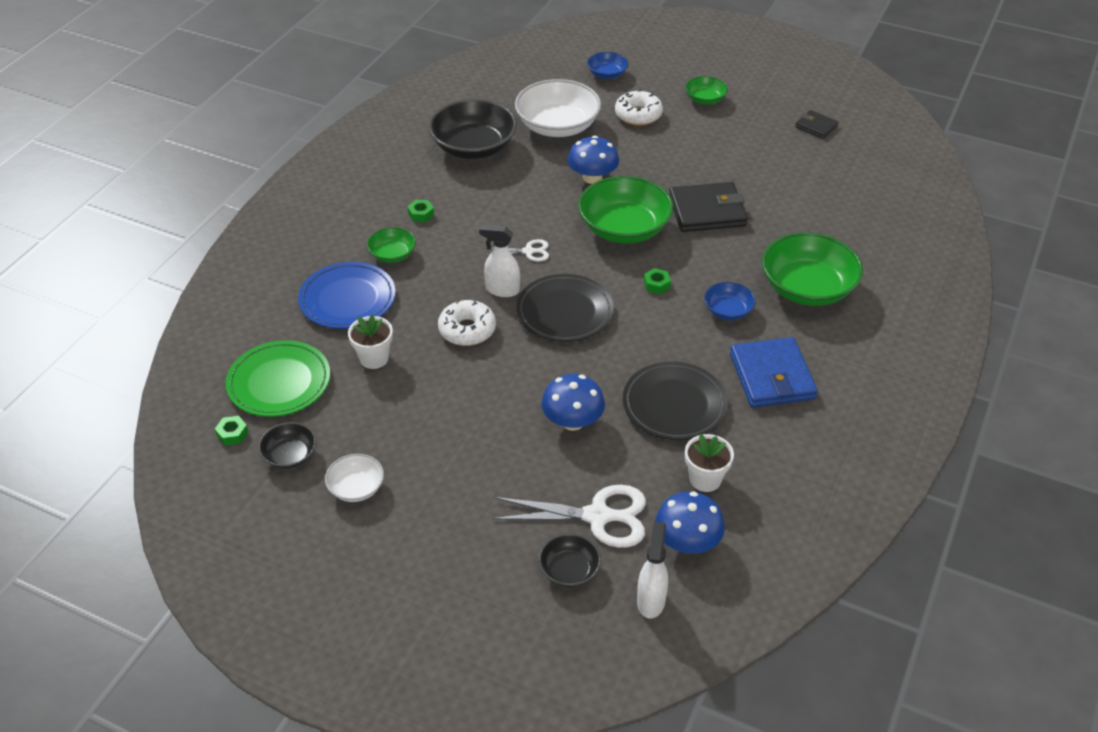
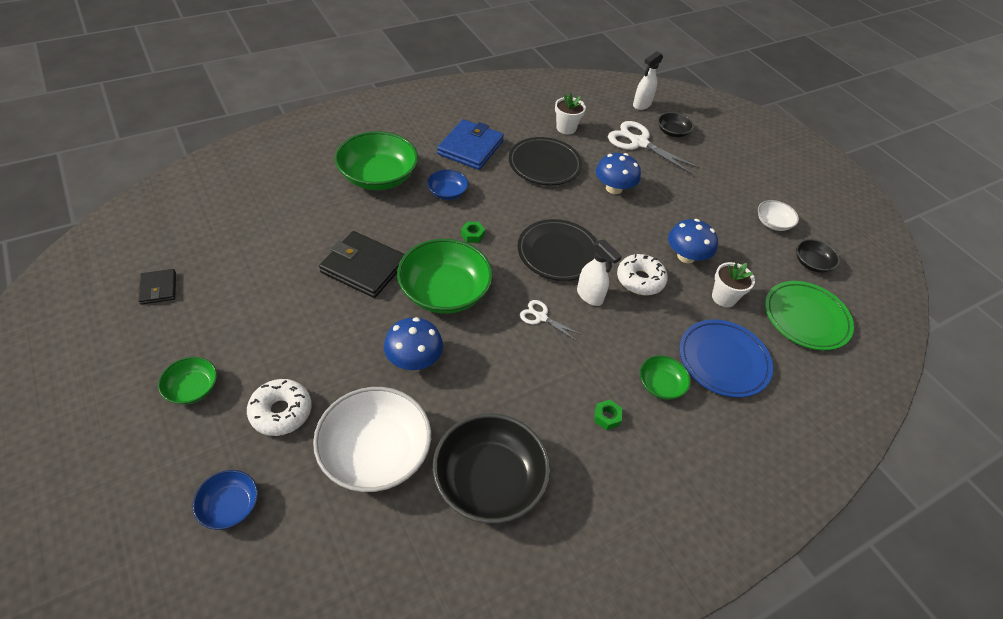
camera: 150 degrees left, 5 degrees up
green nut [215,416,248,445] -> none
blue mushroom [655,492,725,554] -> blue mushroom moved to [668,219,718,263]

